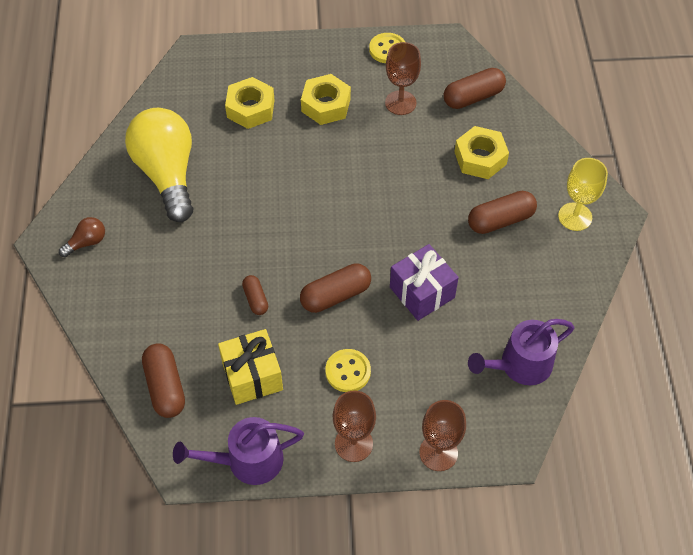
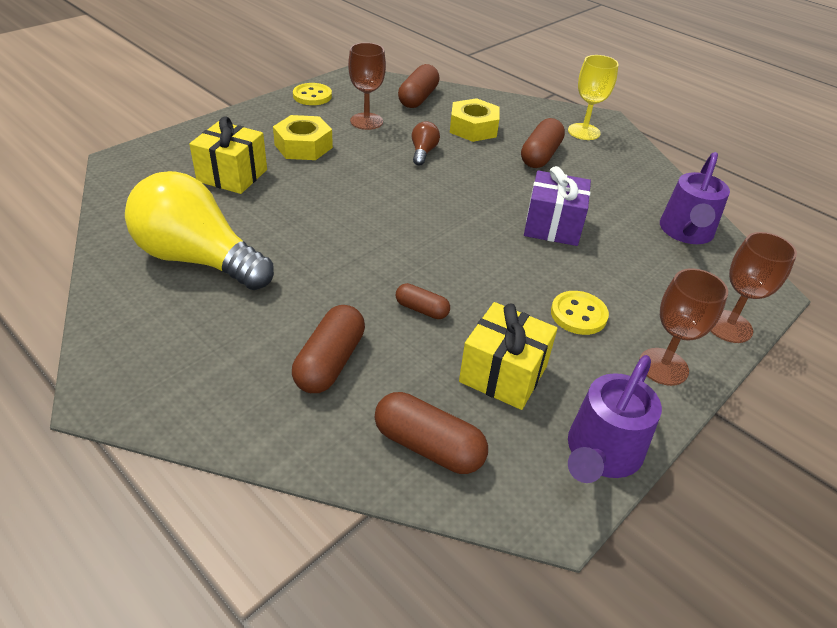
camera: 45 degrees left, 15 degrees down
brown light bulb [59,217,105,257] -> brown light bulb moved to [412,121,440,165]
yellow nut [225,77,274,129] -> yellow gift [189,116,267,194]
brown capsule [300,263,371,313] -> brown capsule moved to [292,305,365,393]

